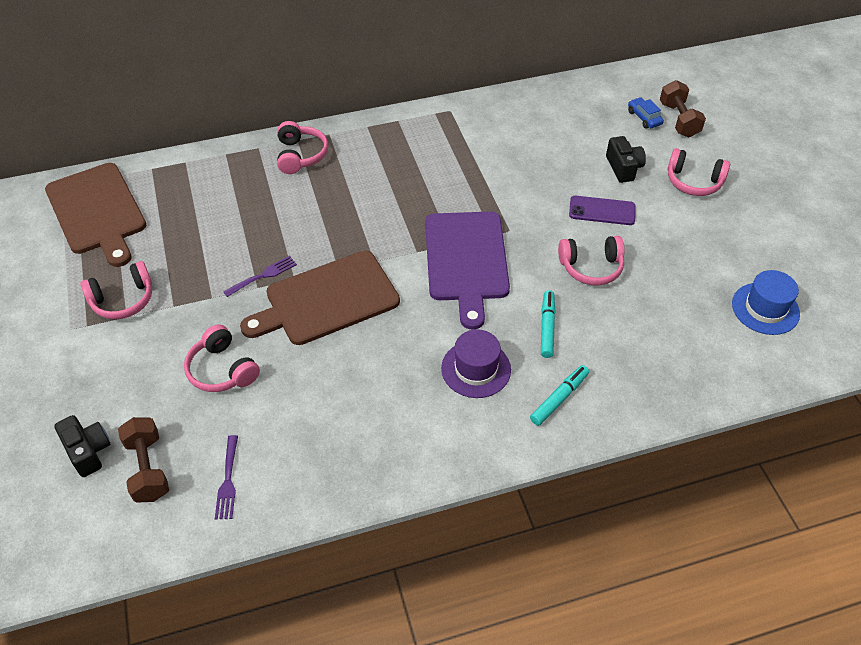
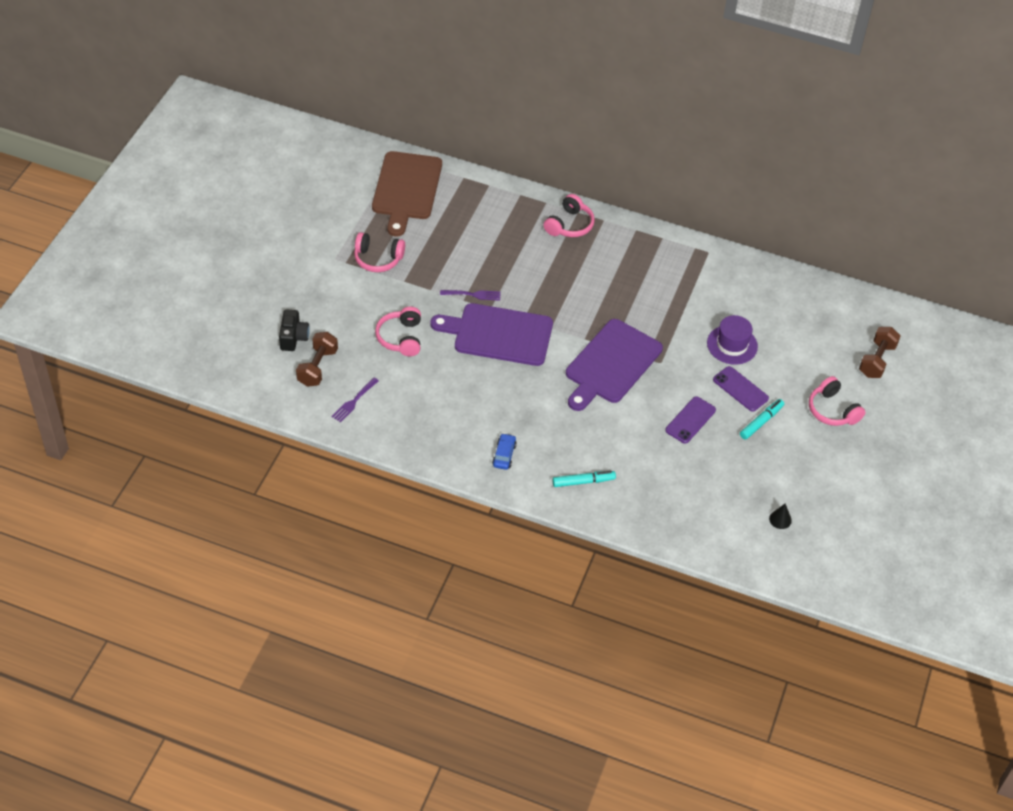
camera: 35 degrees right, 0 degrees up
brown cutting board [240,251,400,345] -> purple cutting board [430,303,553,366]
purple hat [441,329,511,398] -> purple hat moved to [707,315,758,365]
turquoise marker [541,290,556,358] -> turquoise marker moved to [740,399,784,440]
pink headphones [558,236,625,286] -> purple phone [665,397,716,444]
black camera [606,136,646,183] -> none
blue car [628,97,664,129] -> blue car moved to [492,433,517,470]
blue hat [732,270,800,335] -> black cone [769,503,792,529]

